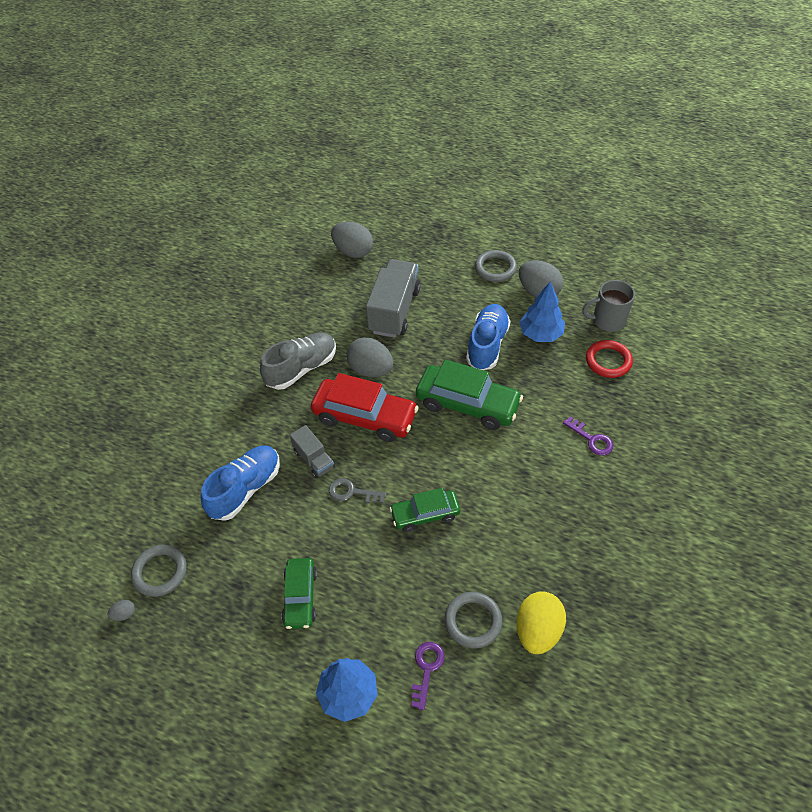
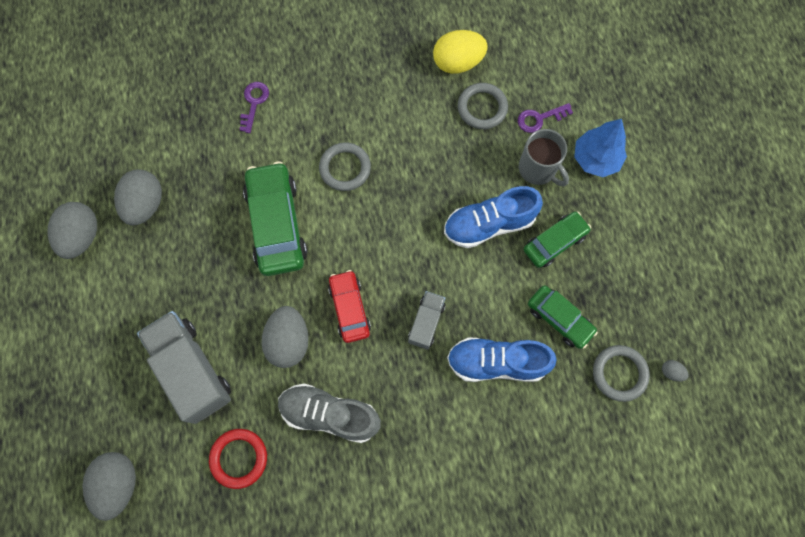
camera: 125 degrees left, 20 degrees up
red car [311,373,419,442] -> red car [328,270,371,343], size x0.60
grey key [329,478,387,503] -> none
grey truck [366,259,421,338] -> grey truck turned 75 degrees clockwise [137,311,231,424]
green car [390,488,460,532] -> green car moved to [528,285,598,349]
blue shoe [466,304,511,370] -> blue shoe moved to [444,186,543,248]
grey ring [475,250,517,282] -> grey ring moved to [319,142,371,191]
blue tree [519,281,565,342] -> grey egg [114,169,162,226]
grey mug [582,280,635,332] -> grey mug moved to [519,129,569,186]
red ring [586,340,633,378] -> red ring moved to [209,429,267,489]

